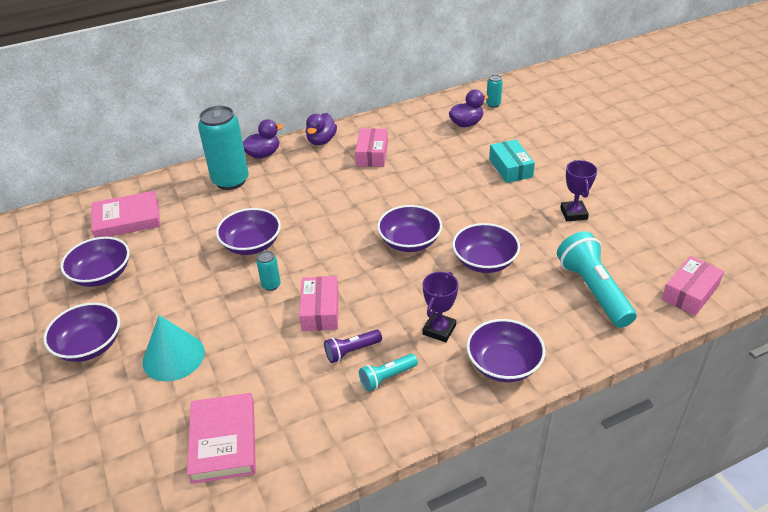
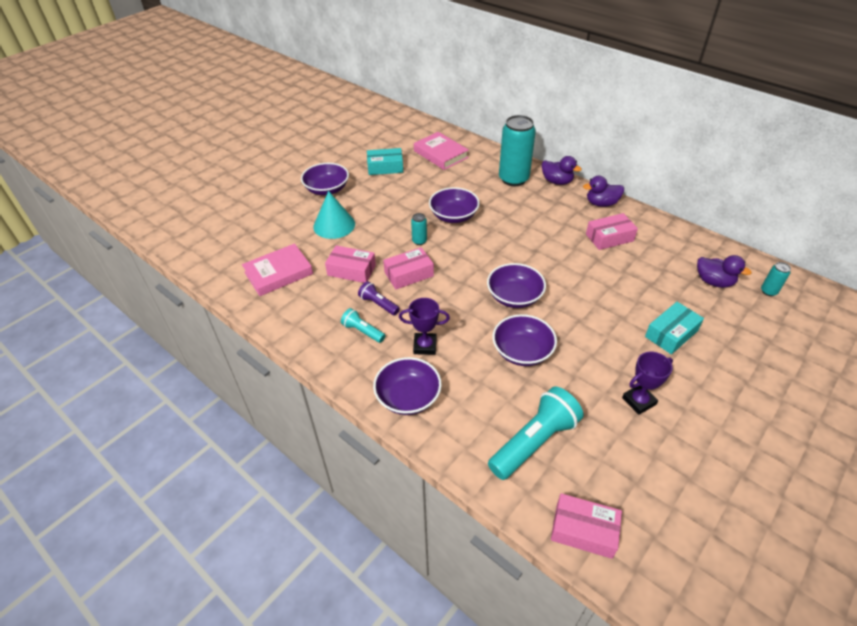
camera: 65 degrees right, 5 degrees up
purple bowl [60,237,130,287] -> turquoise box [367,148,403,175]
none -> pink box [325,245,376,283]

